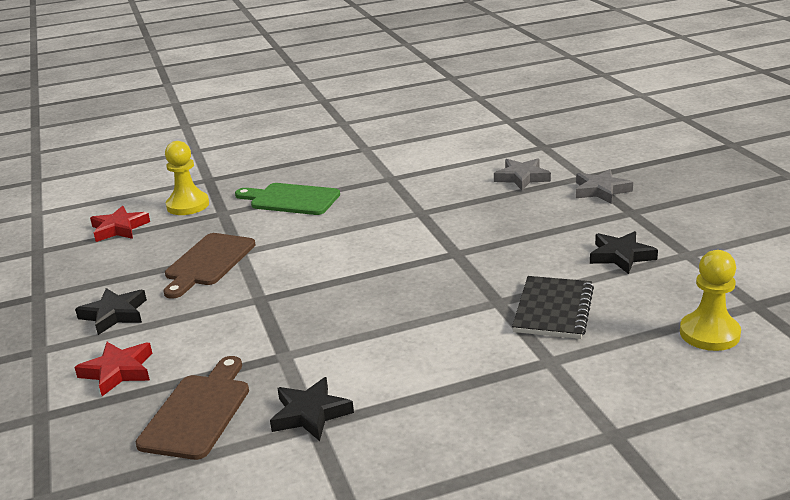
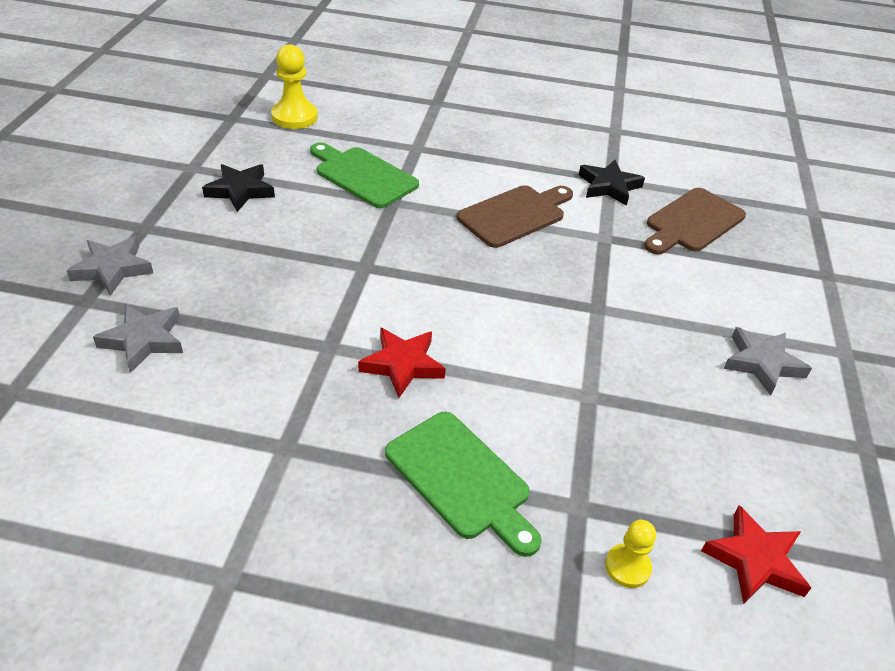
camera: 155 degrees left, 15 degrees up
red star [74,342,152,396] -> red star moved to [358,327,446,398]
black star [75,288,147,335] -> grey star [724,327,812,396]
brown cutting board [164,233,256,299] -> brown cutting board moved to [457,185,573,248]
yellow pawn [165,141,209,215] -> yellow pawn [605,520,656,588], size x0.58
black notebook [512,276,594,339] -> green cutting board [310,142,419,208]

